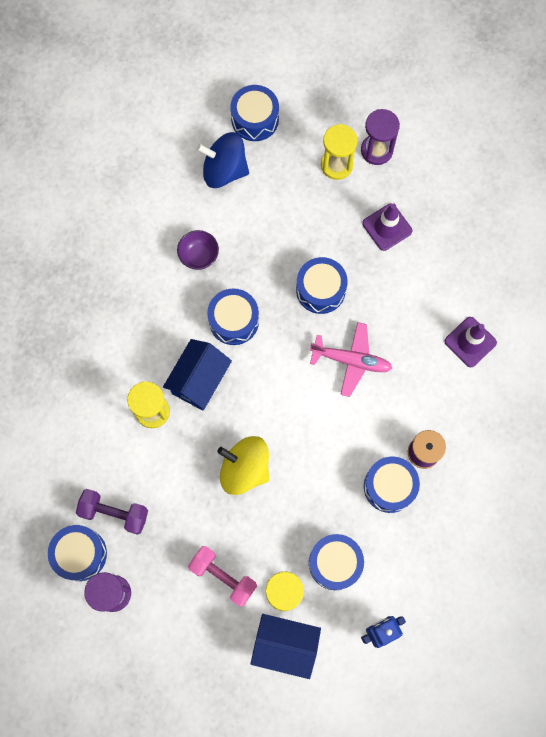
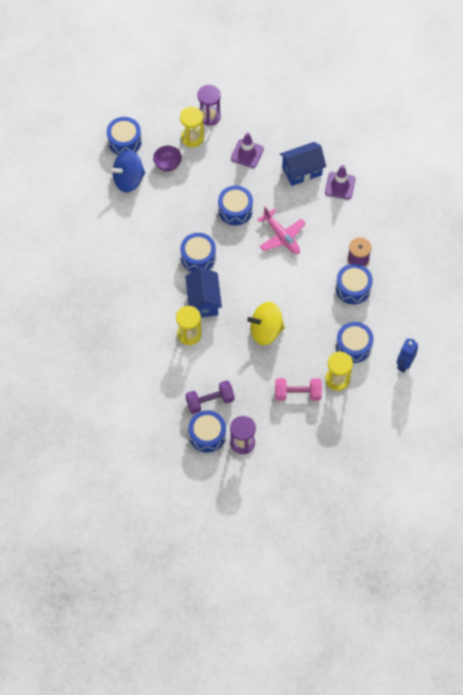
camera: 35 degrees left, 10 degrees down
purple bowl [177,230,219,270] -> purple bowl moved to [153,145,182,172]
blue house [250,614,321,679] -> blue house moved to [280,142,326,186]
pink plane [310,322,392,397] -> pink plane turned 75 degrees clockwise [257,207,306,254]

